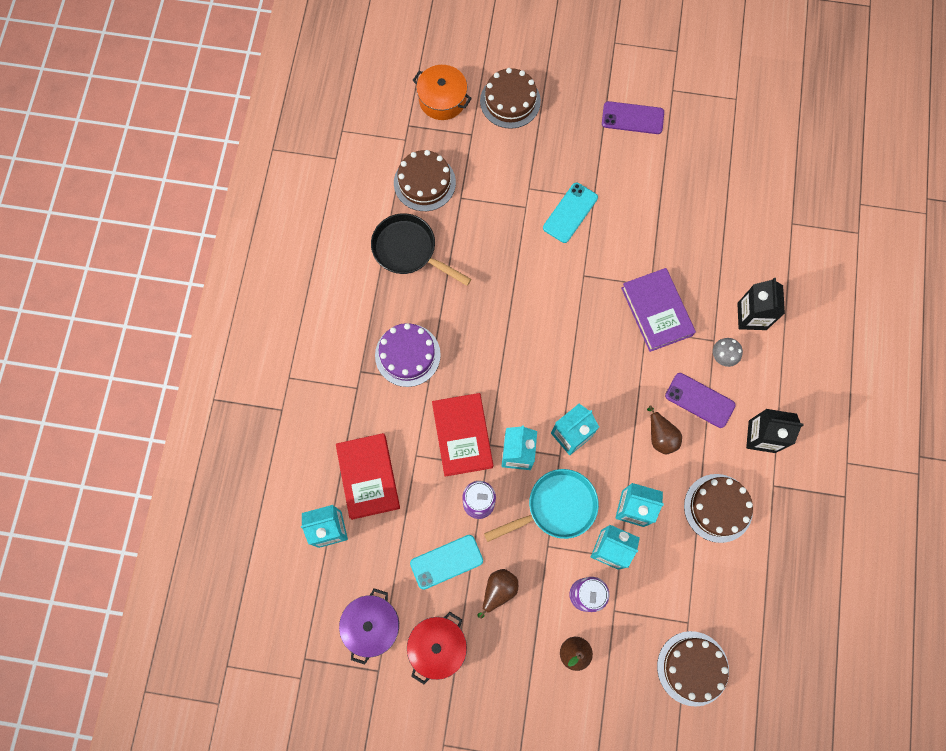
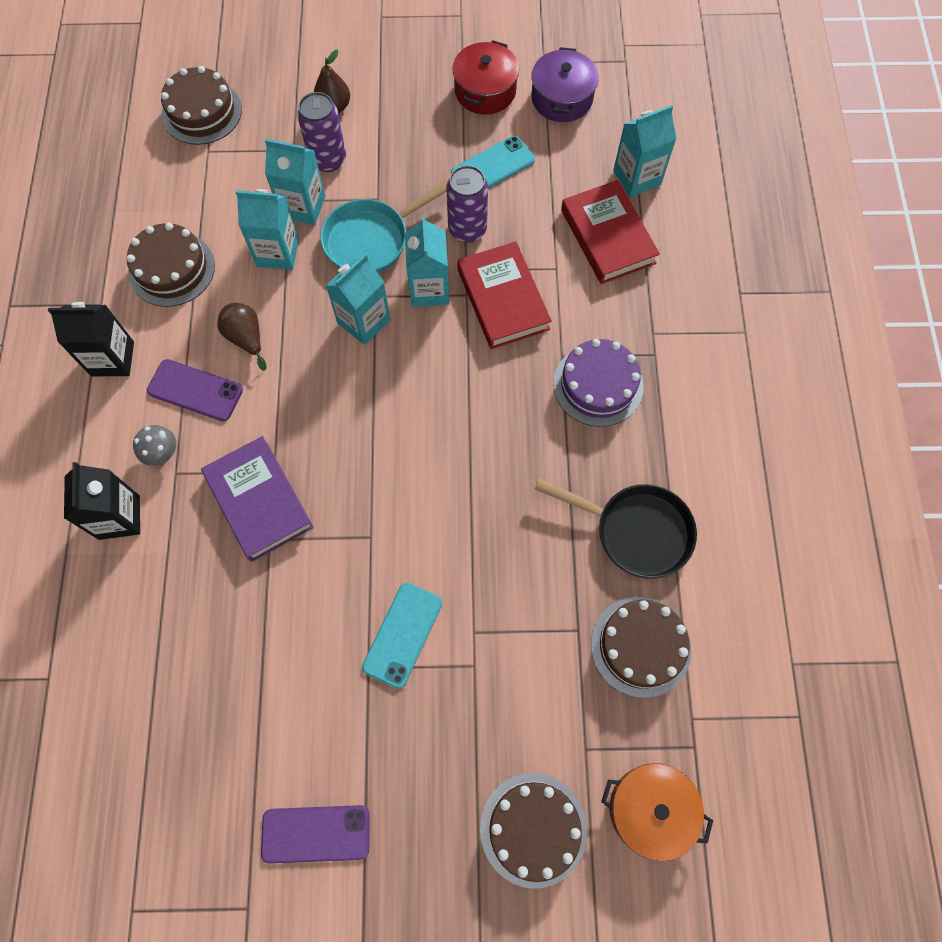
camera: 170 degrees right, 5 degrees down
brown pear [477,569,518,619] -> none

